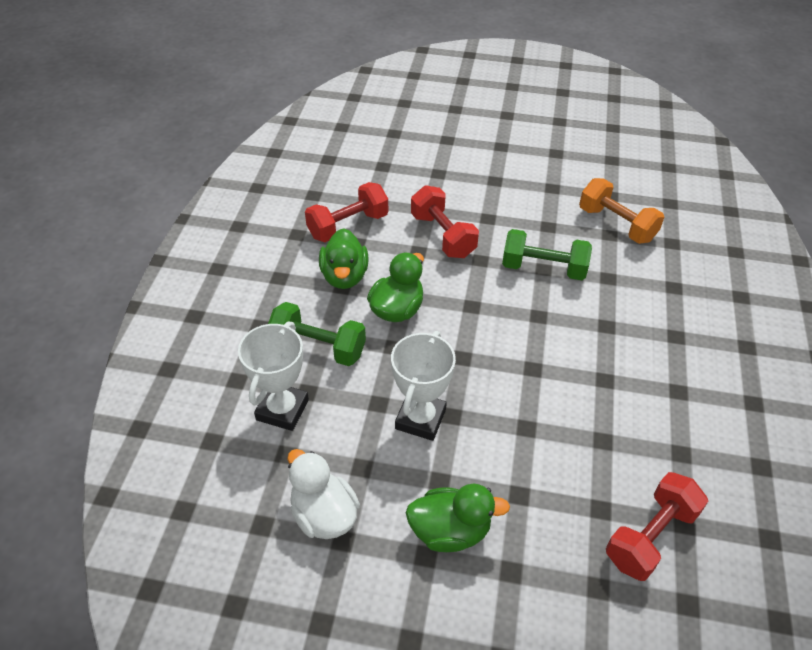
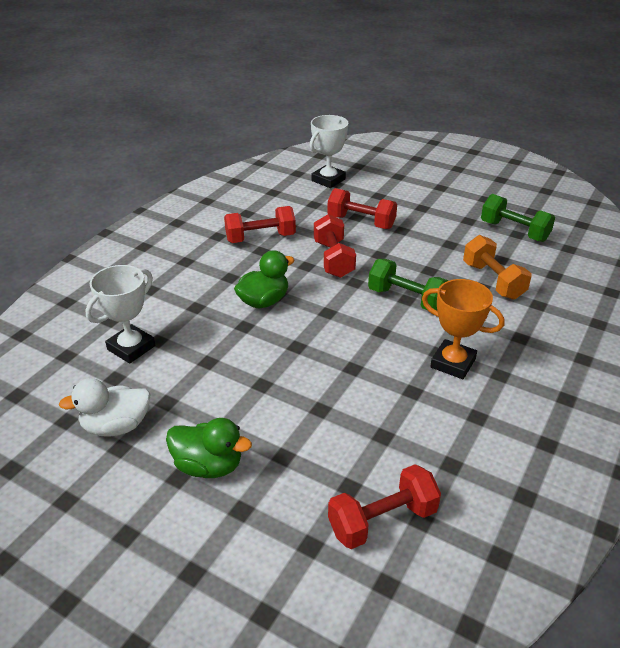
camera: 20 degrees right, 10 degrees down
green dumbbell [268,302,366,366] -> green dumbbell moved to [481,194,555,242]
white duck [287,449,360,539] -> white duck turned 90 degrees counterclockwise [59,378,151,437]
green duck [319,228,369,289] -> none
white trophy [391,331,456,441] -> white trophy moved to [310,115,348,188]
none -> red dumbbell [327,188,397,229]
none -> orange trophy [422,279,505,379]

